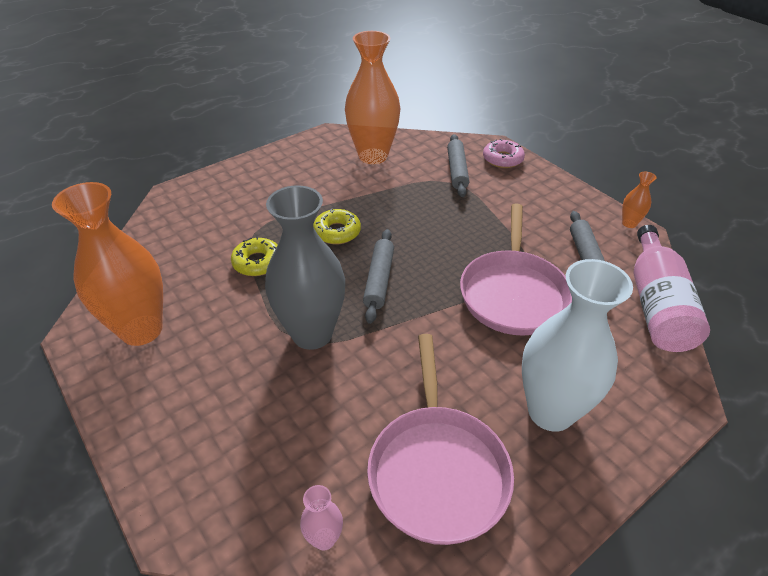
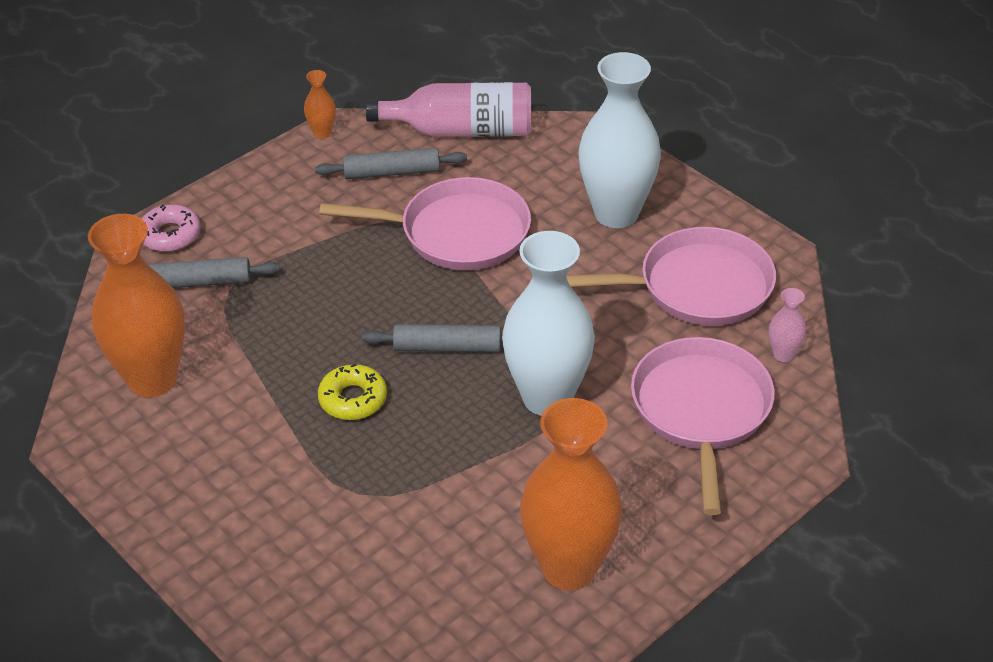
camera: 95 degrees left, 0 degrees up
yellow donut [231,236,278,276] -> none
grey vase [265,185,345,350] -> white vase [502,231,595,416]
none -> pink pan [631,337,775,515]

